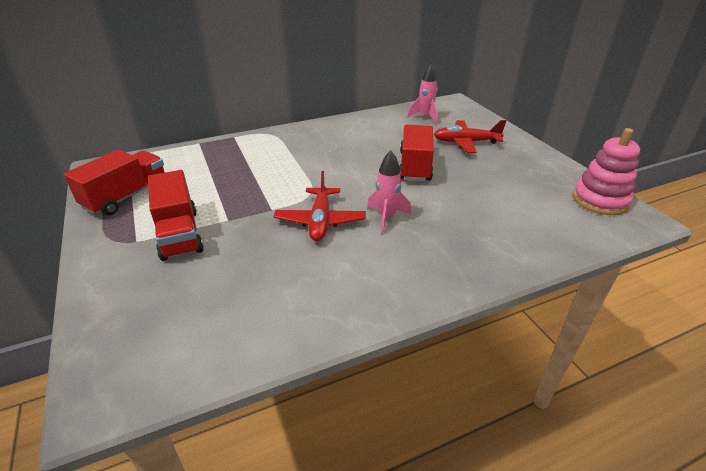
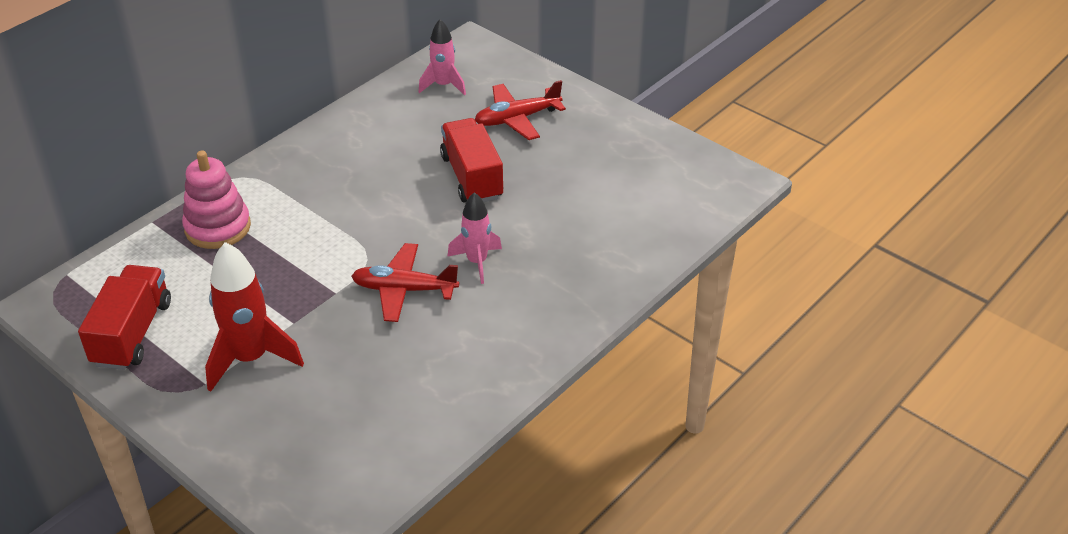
camera: 25 degrees left, 5 degrees up
red truck [148,170,204,261] -> red rocket [205,242,304,392]
red plane [274,171,366,241] -> red plane turned 120 degrees clockwise [351,243,459,322]
pink stacking toy [573,128,640,215] -> pink stacking toy moved to [182,151,251,249]

